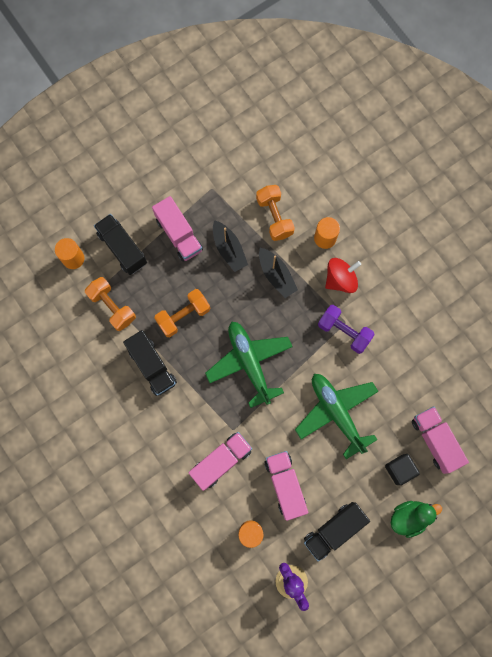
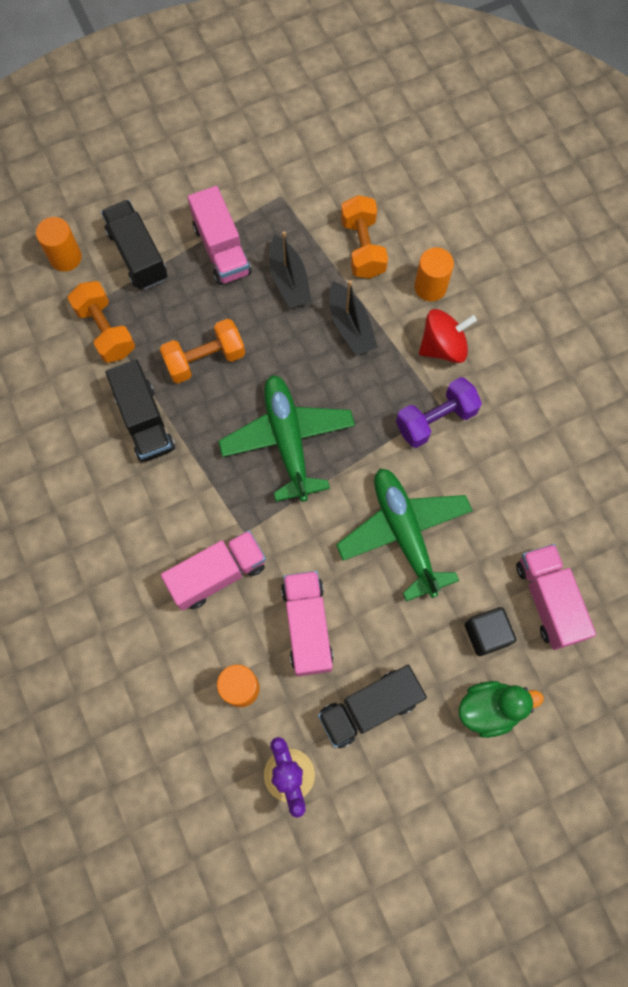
camera: 10 degrees right, 5 degrees down
purple dumbbell [318,305,375,354] -> purple dumbbell turned 75 degrees counterclockwise [396,377,482,448]

